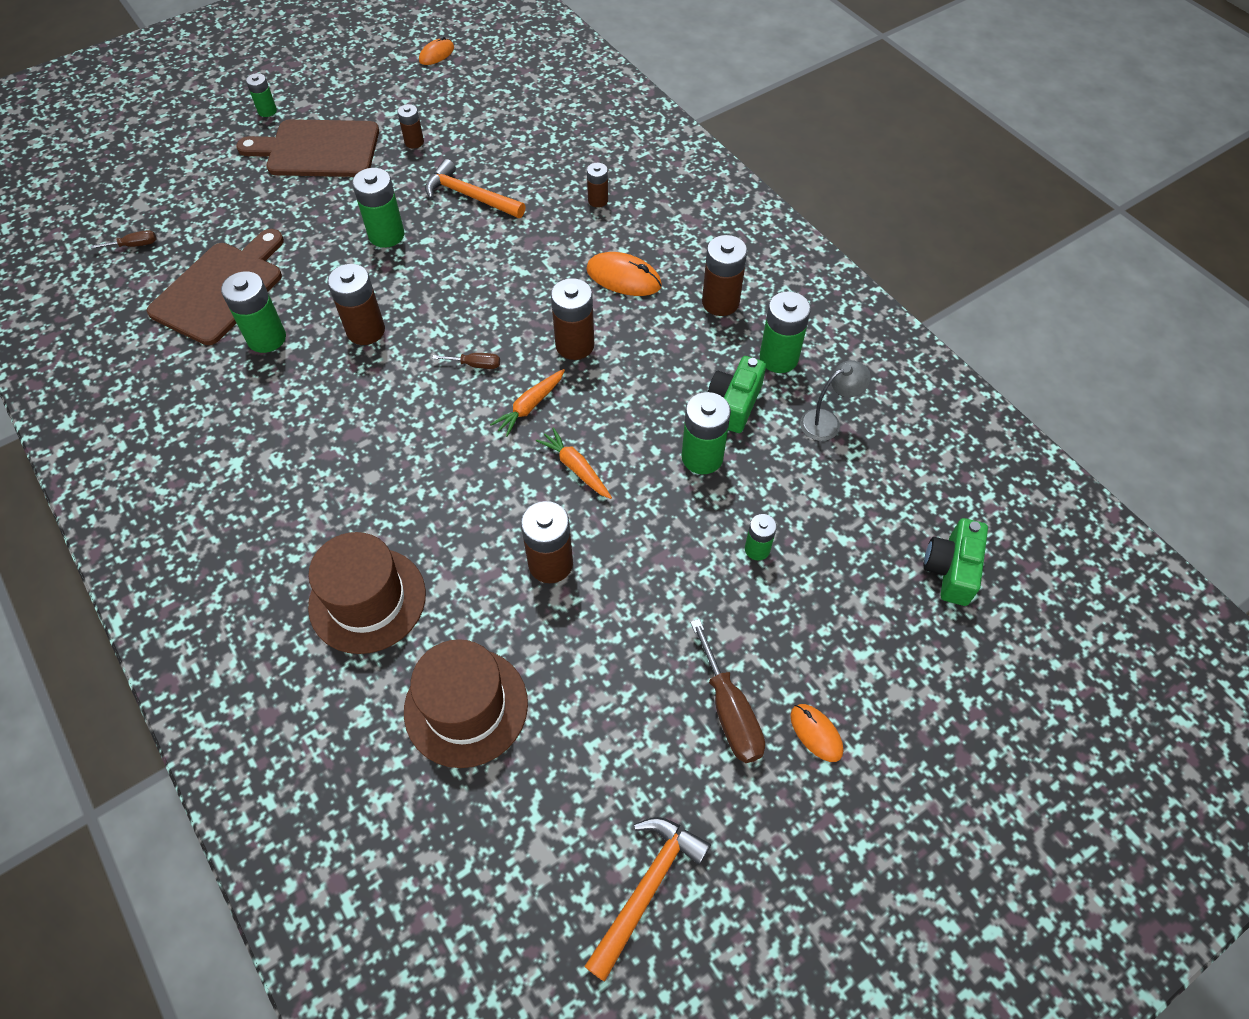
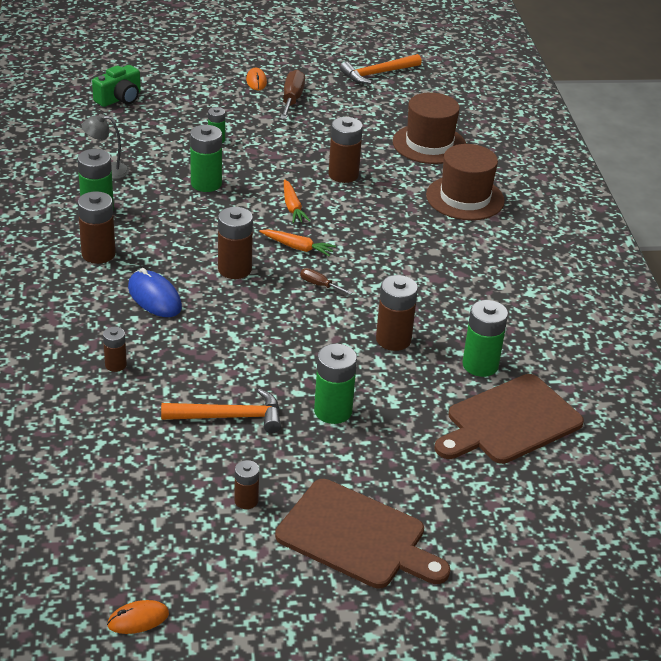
camera: 155 degrees left, 20 degrees down
brown screwdriver [90,230,156,249] -> none
green battery [246,73,277,117] -> none
orange hammer [425,159,526,218] -> orange hammer turned 60 degrees counterclockwise [161,389,281,433]
orange carrot [490,369,565,437] -> orange carrot turned 45 degrees clockwise [259,229,336,257]
orange mouse [586,252,662,296] -> blue mouse [128,268,182,317]
green camera [708,356,766,433] -> none

